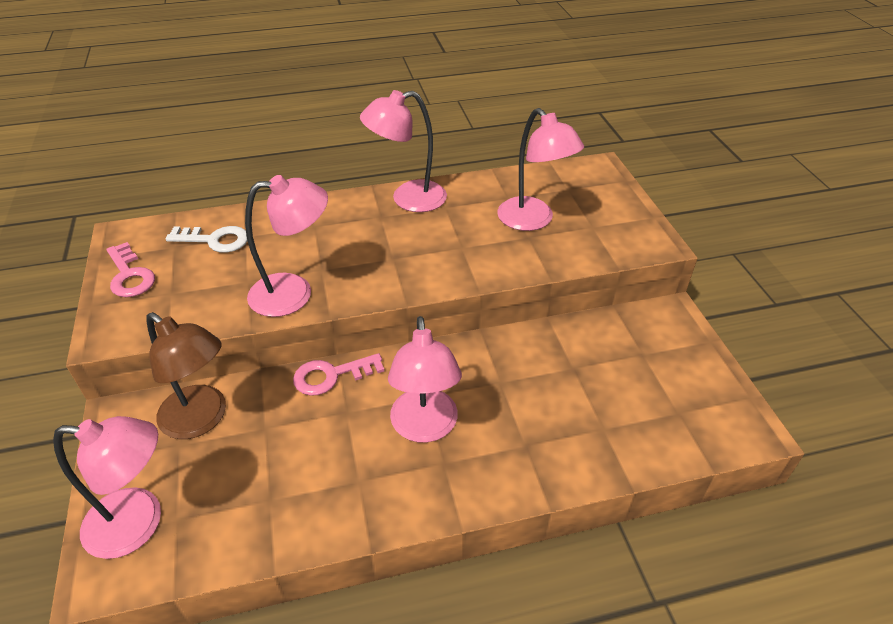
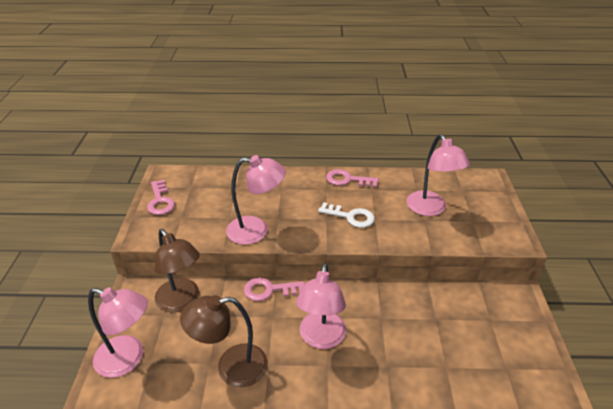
camera: 15 degrees right, 5 degrees down
white key [166,226,247,253] -> white key moved to [318,202,375,228]
pink lamp [360,90,447,212] -> pink key [326,169,379,187]
none -> brown lamp [180,295,268,387]

